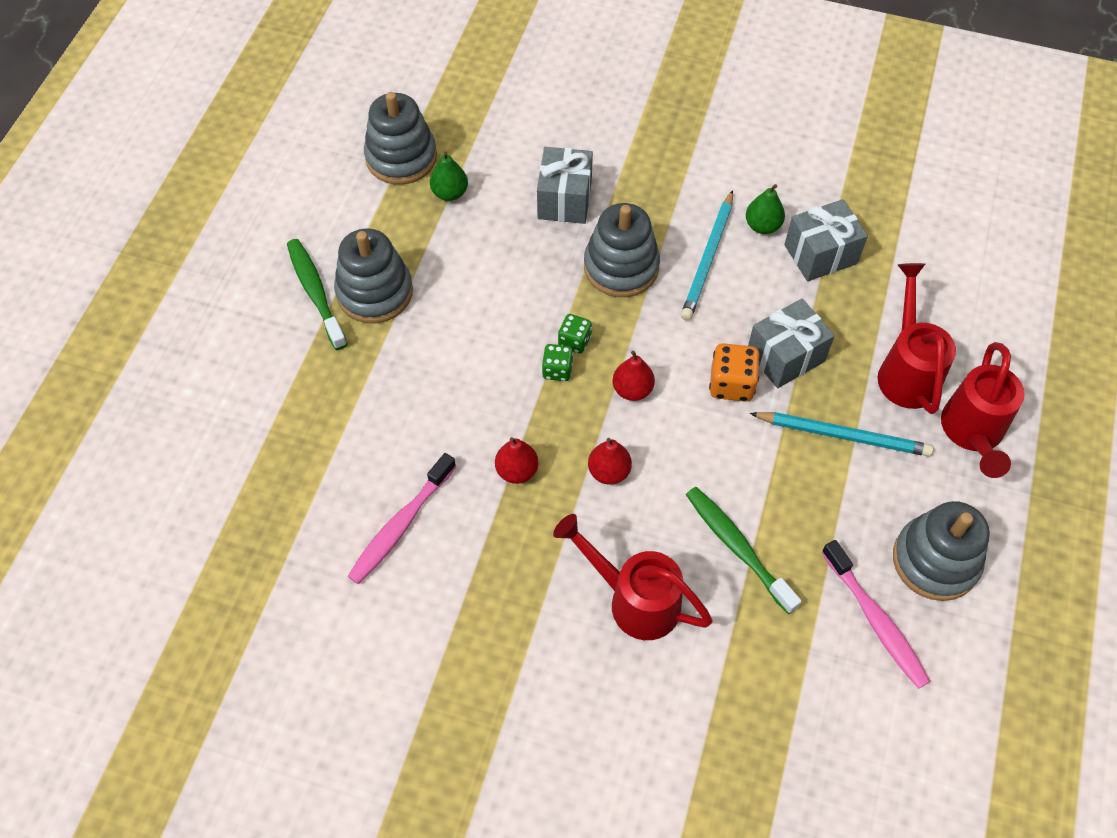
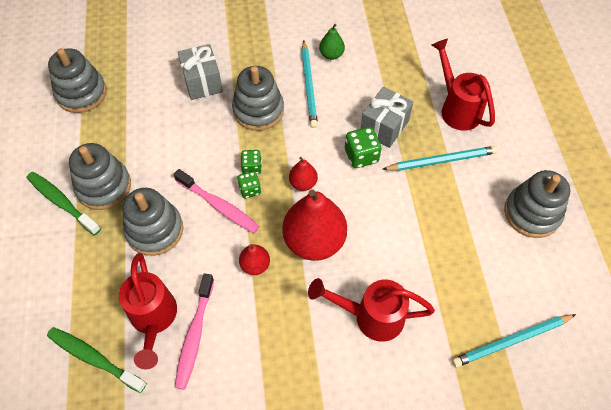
camera: 25 degrees left, 0 degrees up
green pear [430,151,468,201] -> none
red pear [588,438,632,485] -> red pear [282,189,347,261], size x2.10
green toothbrush [686,487,802,614] -> green toothbrush moved to [47,327,147,393]
orange dice [709,343,760,402] -> green dice [345,127,382,168]
grey gift [784,199,868,281] -> none
pink toothbrush [821,540,931,689] -> pink toothbrush moved to [174,169,260,233]
red watering can [941,342,1024,478] -> red watering can moved to [119,253,177,370]
none -> grey stacking toy [123,188,183,256]
none -> turquoise pencil [452,314,576,367]

